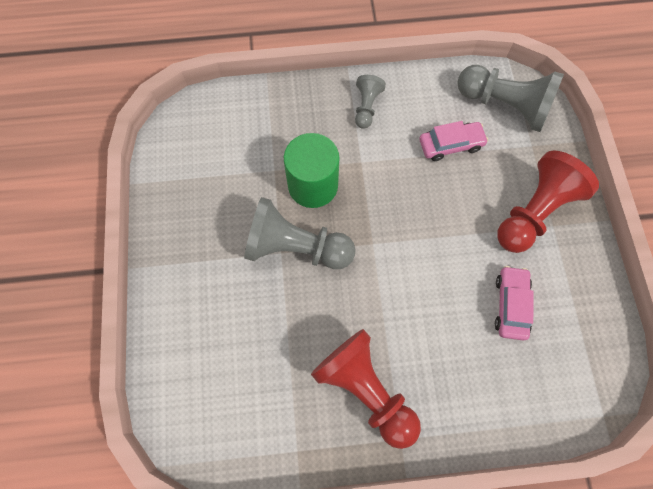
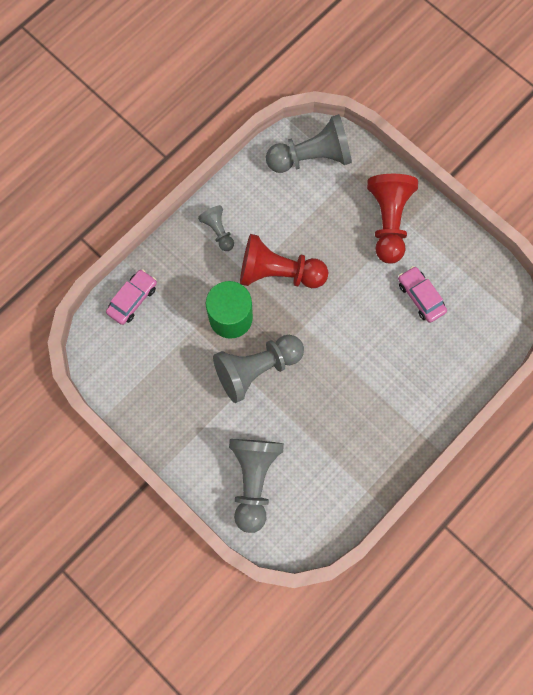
camera: 40 degrees left, 5 degrees up
red pawn [311,329,421,449] -> red pawn moved to [240,234,328,288]
pink car [419,121,488,161] -> pink car moved to [106,269,157,325]
none -> grey pawn [229,439,284,533]

